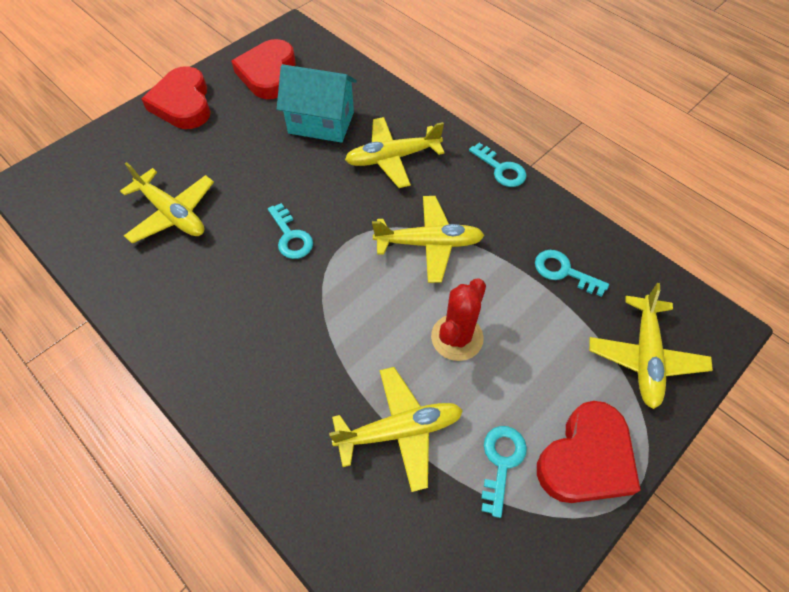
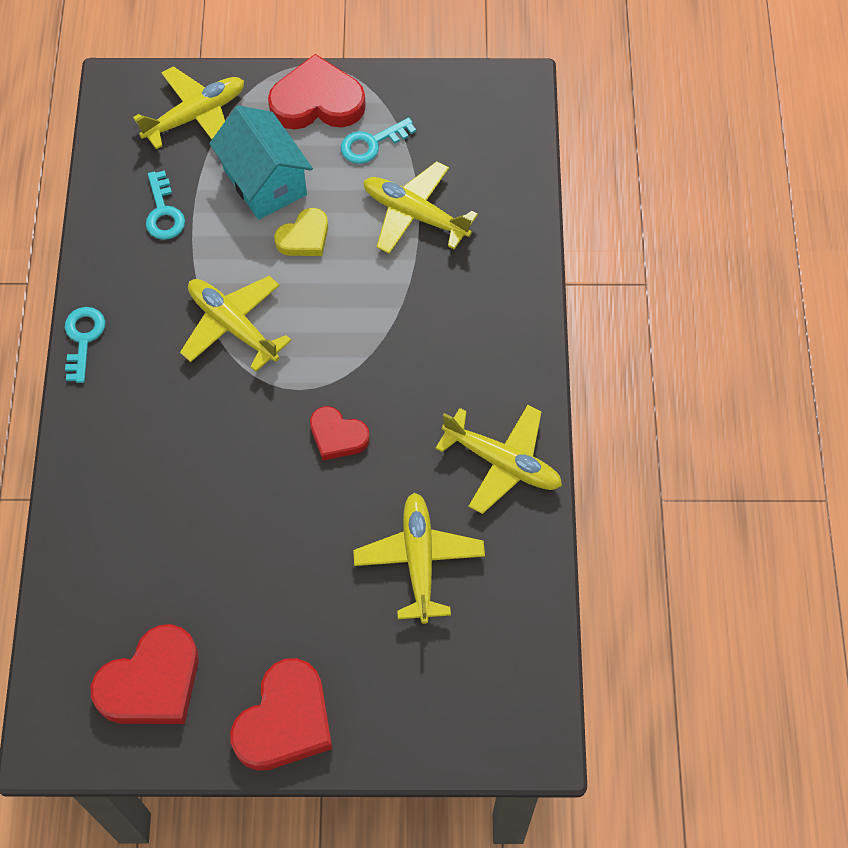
camera: 135 degrees left, 5 degrees up
turquoise key [268,203,313,259] -> red heart [310,406,370,461]
turquoise house [277,64,357,143] -> turquoise house moved to [209,105,313,220]
yellow plane [345,117,445,188] -> yellow plane moved to [435,405,562,514]
red cactus [431,278,486,361] -> yellow heart [274,208,328,256]

